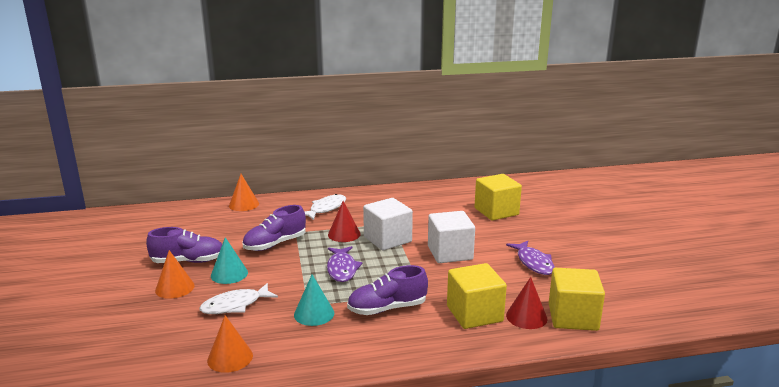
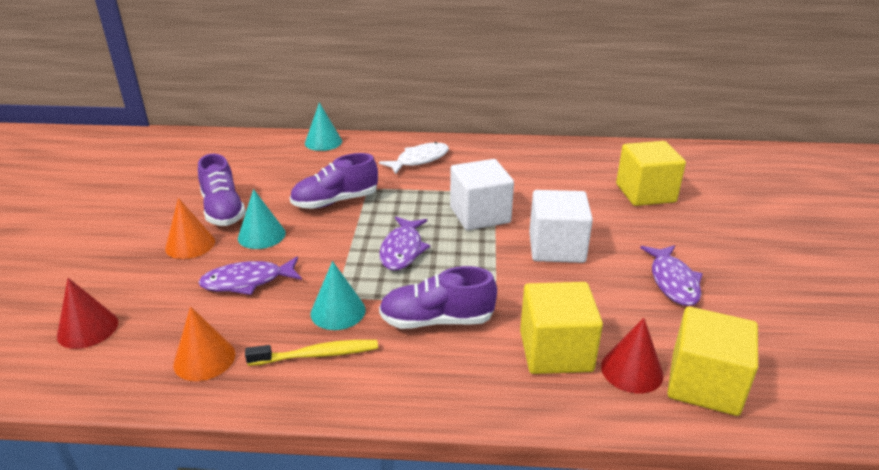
camera: 15 degrees right, 10 degrees up
purple shoe [146,227,222,263] -> purple shoe turned 60 degrees clockwise [198,154,246,226]
white fish [200,283,278,314] -> purple fish [198,257,302,295]
orange cone [229,174,259,211] -> turquoise cone [305,102,342,151]
red cone [328,201,361,242] -> red cone moved to [57,278,118,349]
none -> yellow toothbrush [245,340,378,366]

